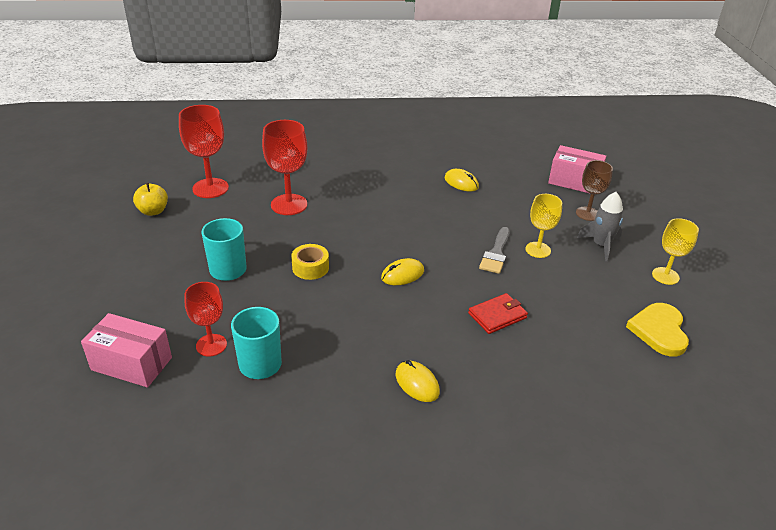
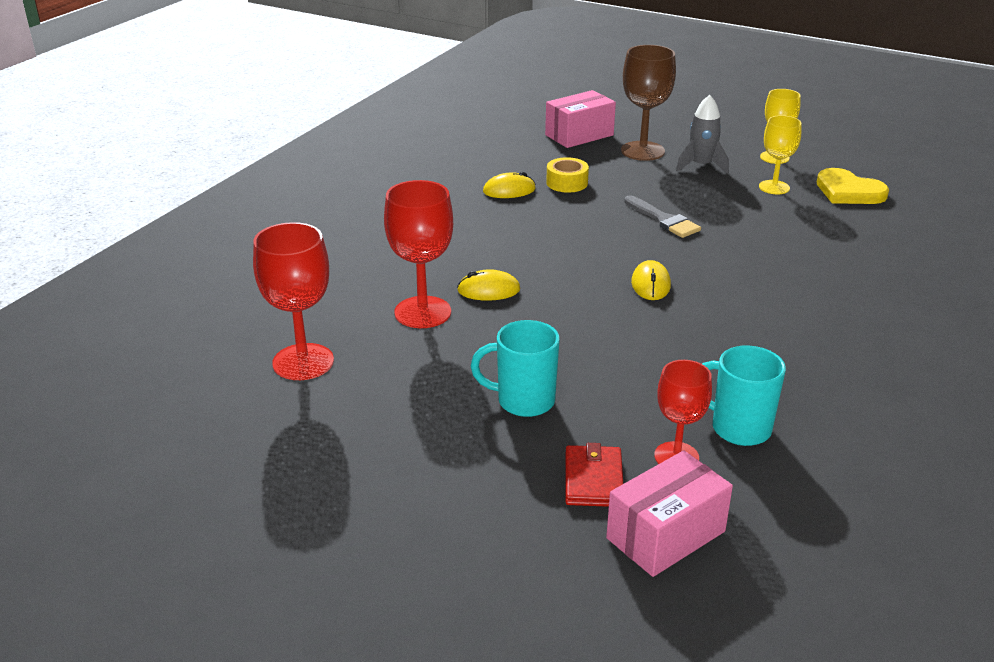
camera: 55 degrees left, 5 degrees down
yellow apple [133,183,168,216] -> none
yellow tape [291,244,329,280] -> yellow tape moved to [546,157,589,193]
yellow mouse [396,360,440,402] -> yellow mouse moved to [457,269,520,301]
red wallet [468,293,528,334] -> red wallet moved to [565,443,623,507]
yellow goblet [525,194,562,258] -> yellow goblet moved to [759,115,802,194]
brown goblet [576,160,613,221] -> brown goblet [621,45,676,161], size x1.54

